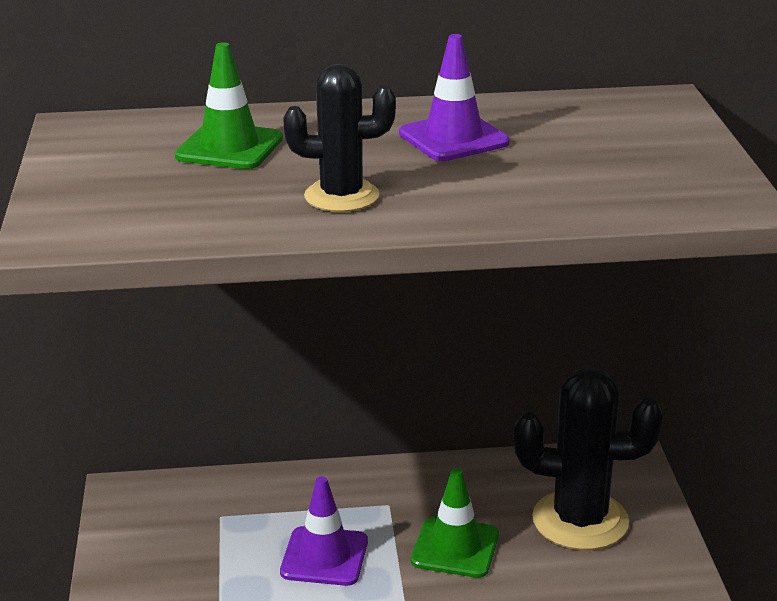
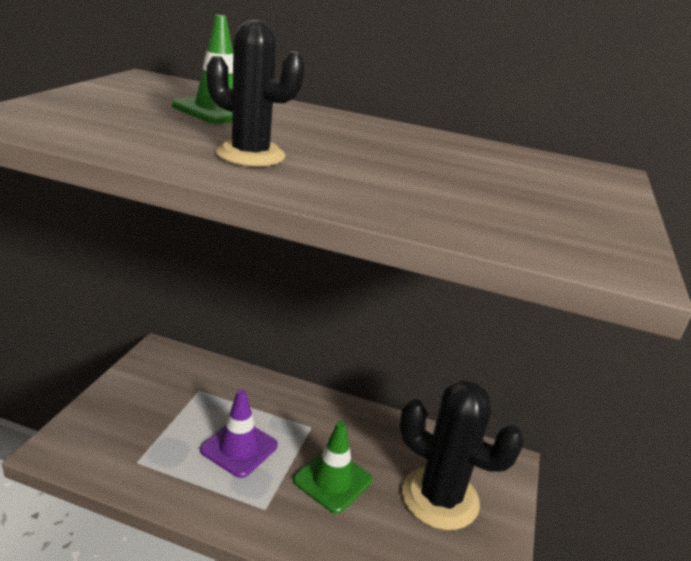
camera: 20 degrees right, 0 degrees up
purple traffic cone [399,34,509,161] -> none

